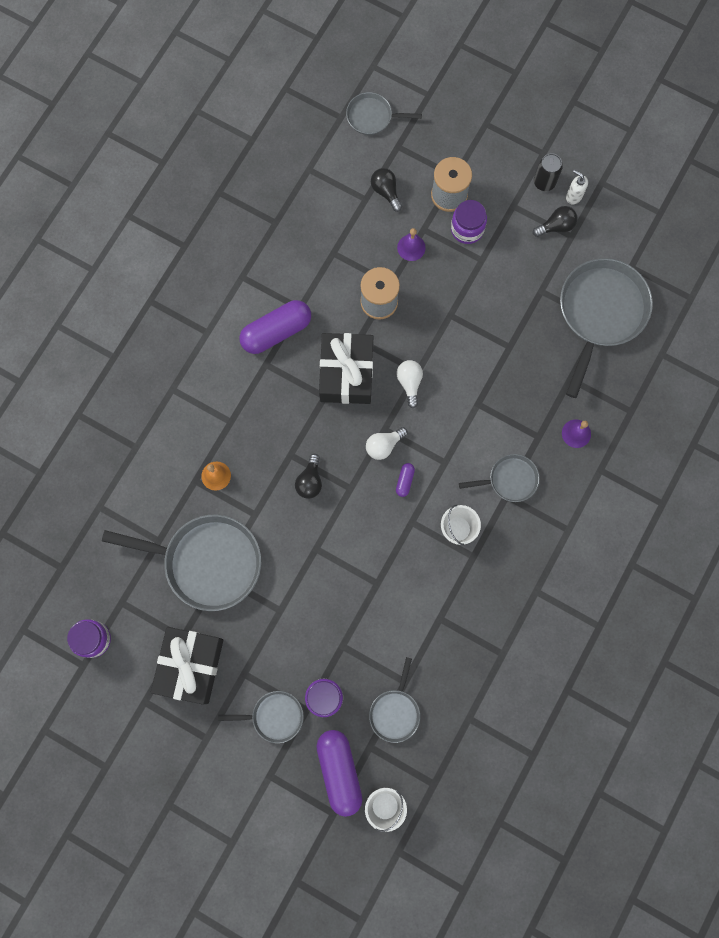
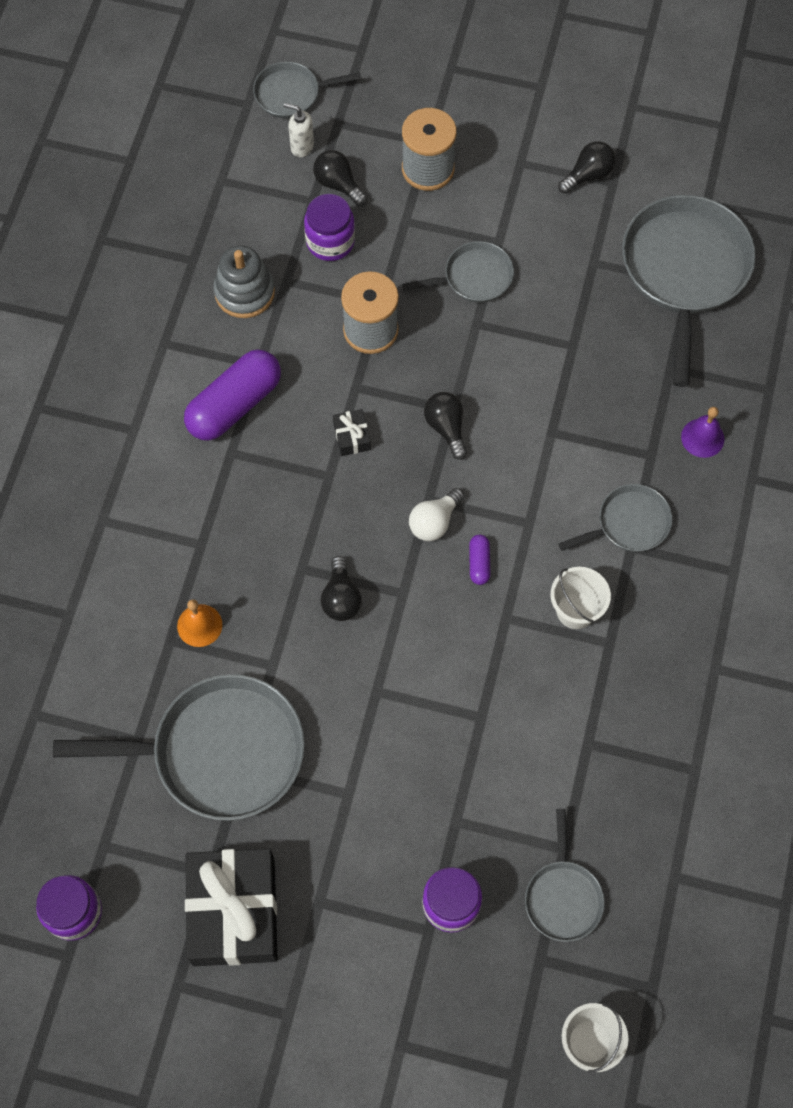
camera: 15 degrees left, 10 degrees down
grey pan [218,691,304,743] -> grey pan moved to [402,241,514,303]
purple capsule [316,730,362,817] -> none
black gift [319,333,373,404] -> black gift [333,409,371,456], size x0.41
white light bulb [396,360,423,408] -> black light bulb [424,392,467,460]
purple bell [397,228,426,261] -> none
purple jar [451,200,487,244] -> purple jar moved to [304,194,355,261]
black can [534,153,563,191] -> none
white soap dispenser [566,170,588,205] -> white soap dispenser moved to [284,103,314,157]
none -> grey stacking toy [214,245,275,318]

